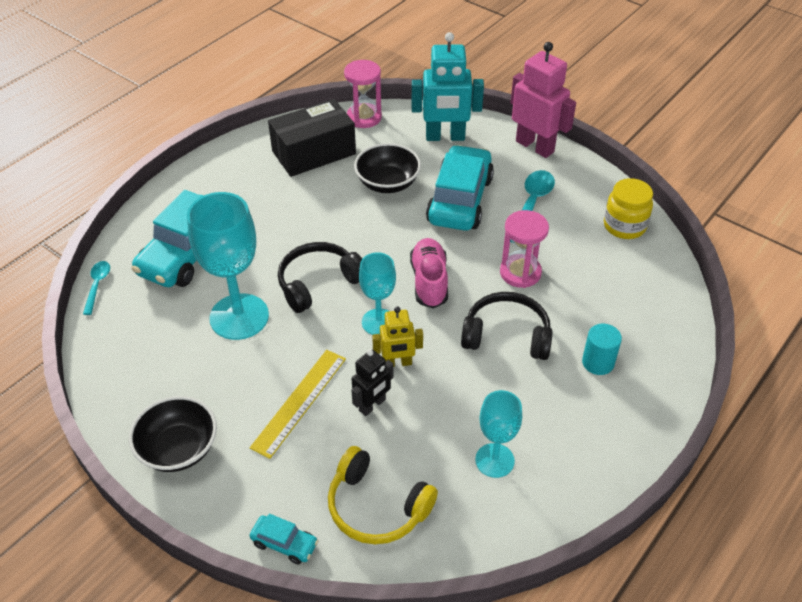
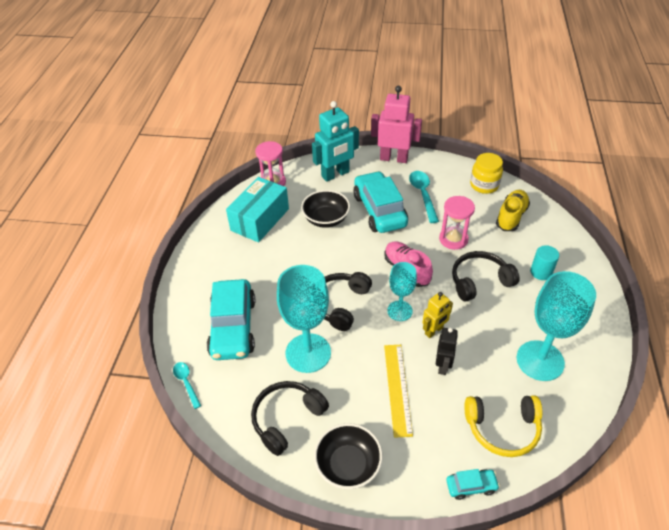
camera: 30 degrees left, 0 degrees up
black box [268,99,356,177] -> turquoise box [226,177,289,242]
turquoise goblet [475,390,522,478] -> turquoise goblet [517,271,596,381], size x1.71
none -> black headphones [251,381,329,456]
none -> yellow shoe [496,190,530,231]

